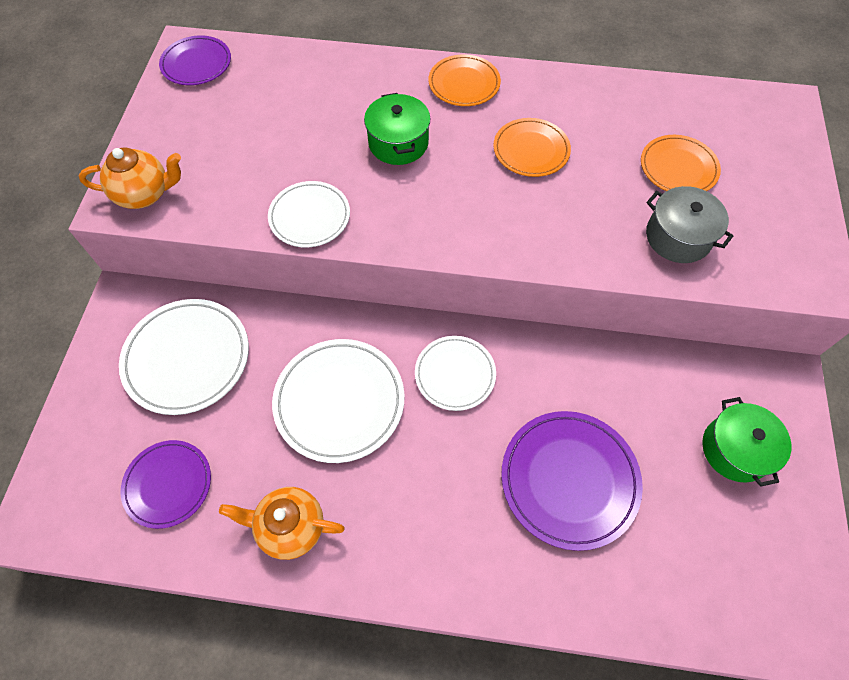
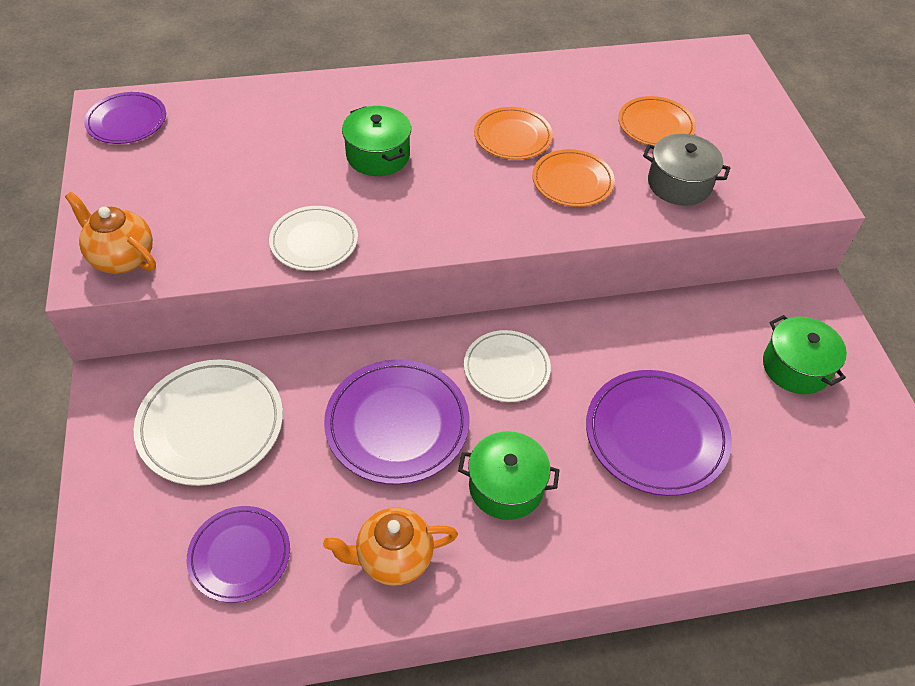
camera: 20 degrees left, 10 degrees down
orange teapot [79,147,181,209] -> orange teapot turned 120 degrees counterclockwise [65,191,156,274]
white plate [272,339,405,463] -> purple plate [324,359,469,485]
orange plate [429,54,501,106] -> orange plate moved to [532,149,615,207]
none -> green pot [458,431,560,520]

